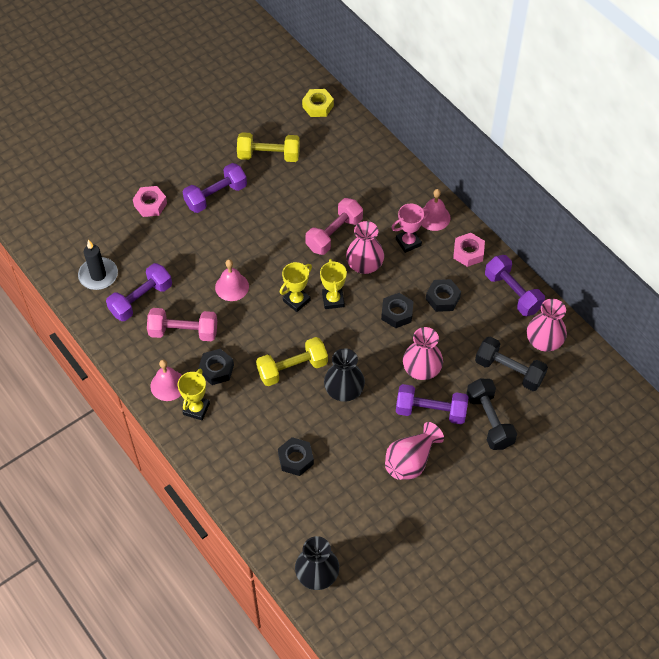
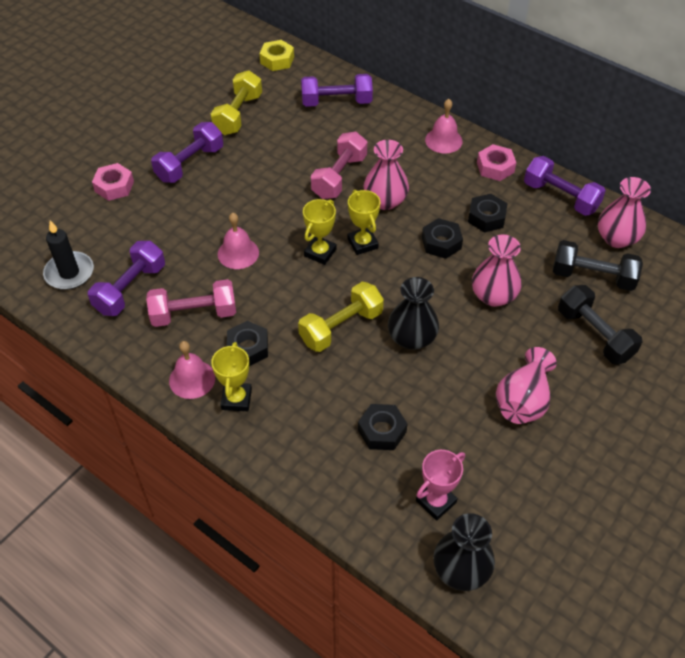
camera: 15 degrees left, 5 degrees down
yellow dumbbell [237,132,300,162] -> yellow dumbbell turned 60 degrees counterclockwise [211,70,262,135]
pink trophy [391,203,430,253] -> pink trophy moved to [416,450,465,521]
purple dumbbell [396,384,468,424] -> purple dumbbell moved to [301,74,373,107]

